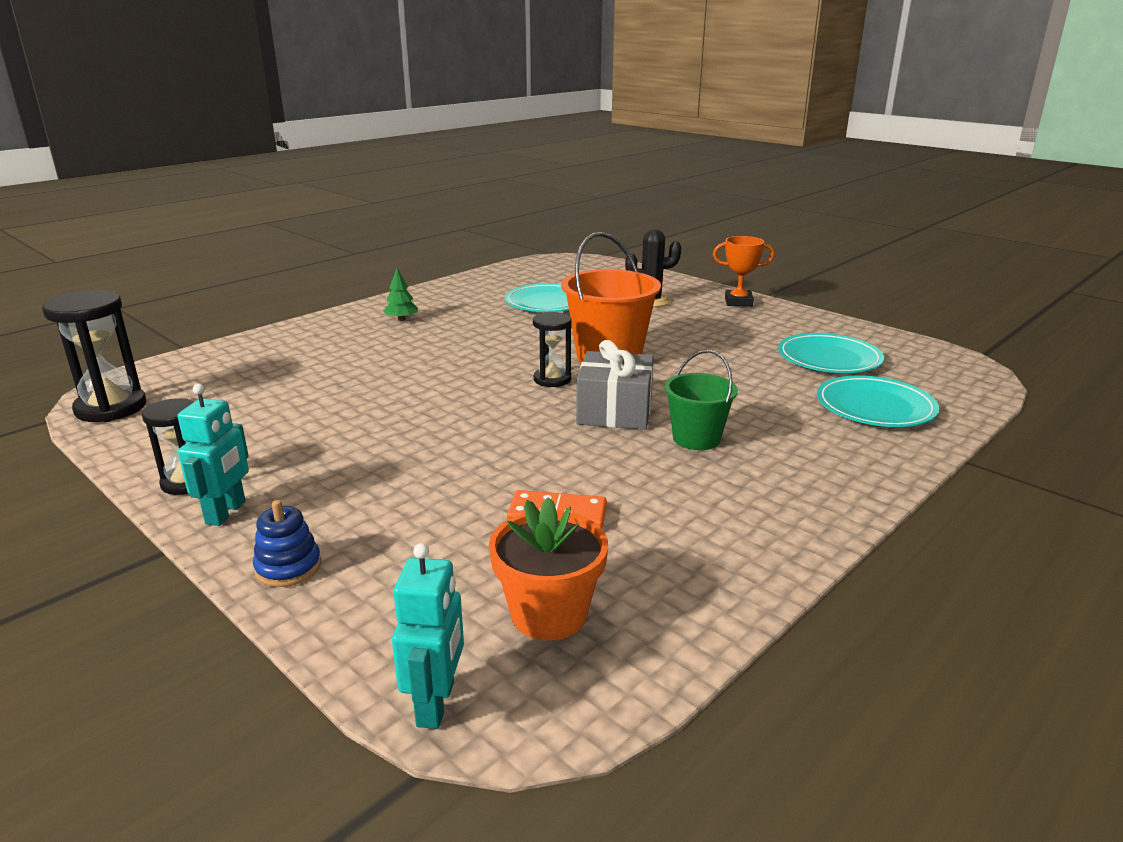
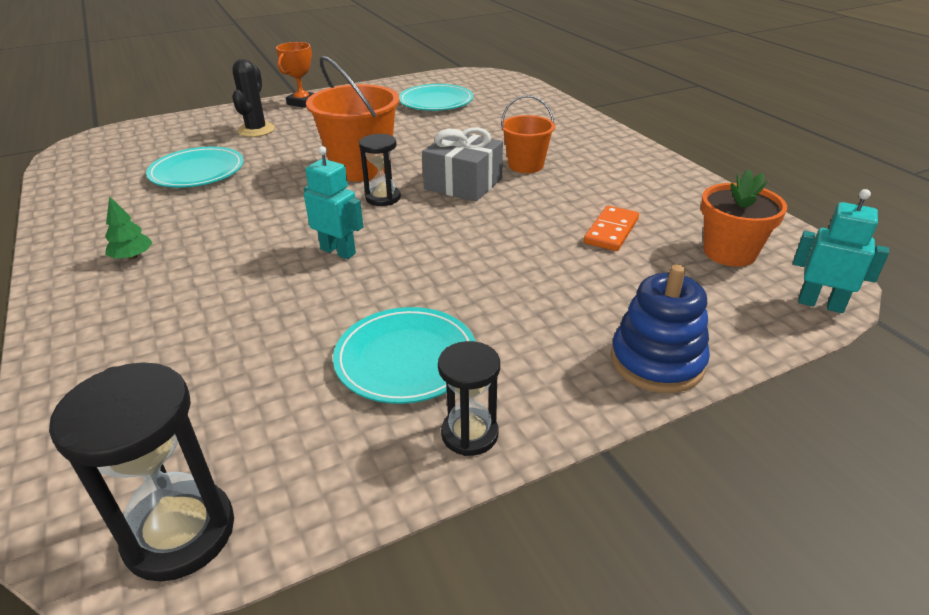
camera: 70 degrees left, 10 degrees up
turquoise robot [178,384,249,526] -> turquoise robot moved to [304,146,363,259]
blue stacking toy [253,500,321,587] -> blue stacking toy [611,264,710,393], size x1.61
green bucket [664,350,738,450] -> orange bucket [501,95,555,173]
turquoise plate [817,376,939,427] -> turquoise plate moved to [333,307,476,404]

